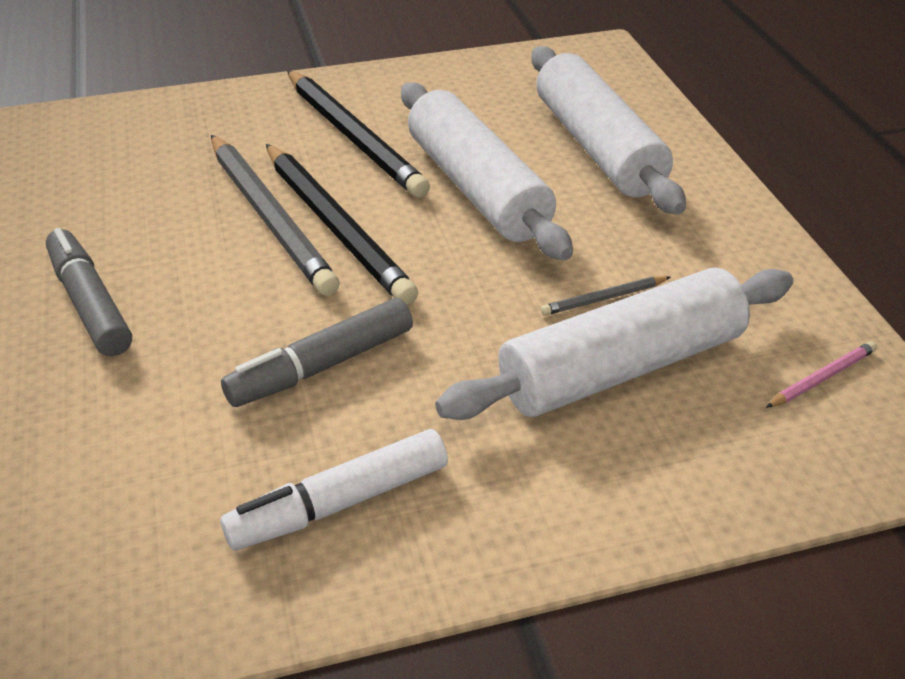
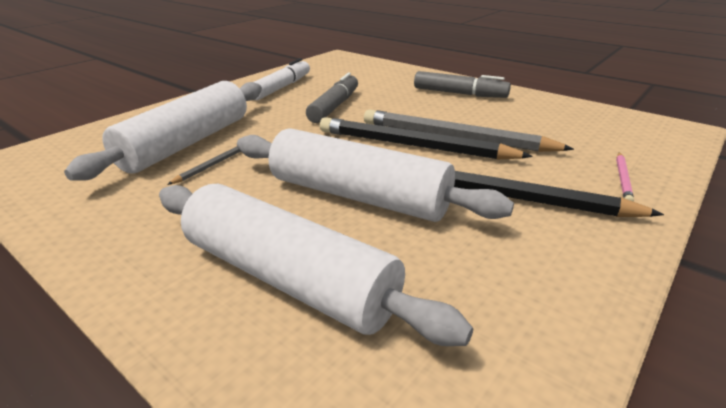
camera: 145 degrees right, 10 degrees down
pink pencil [766,341,877,408] -> pink pencil moved to [616,152,634,202]

